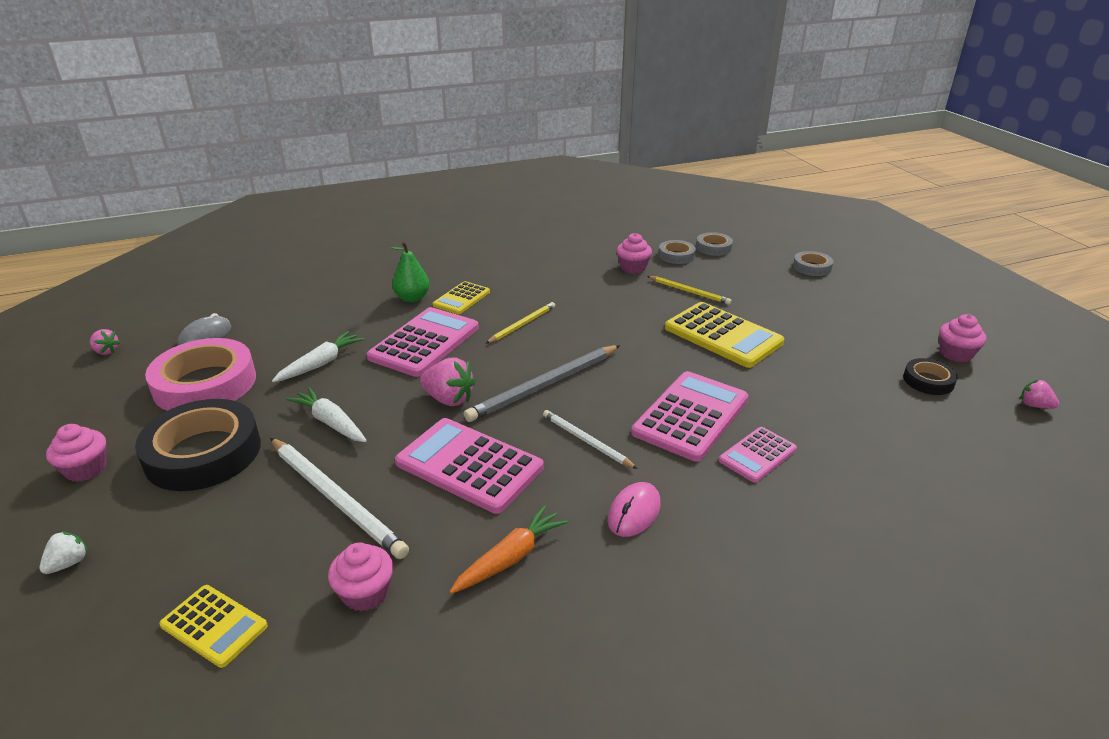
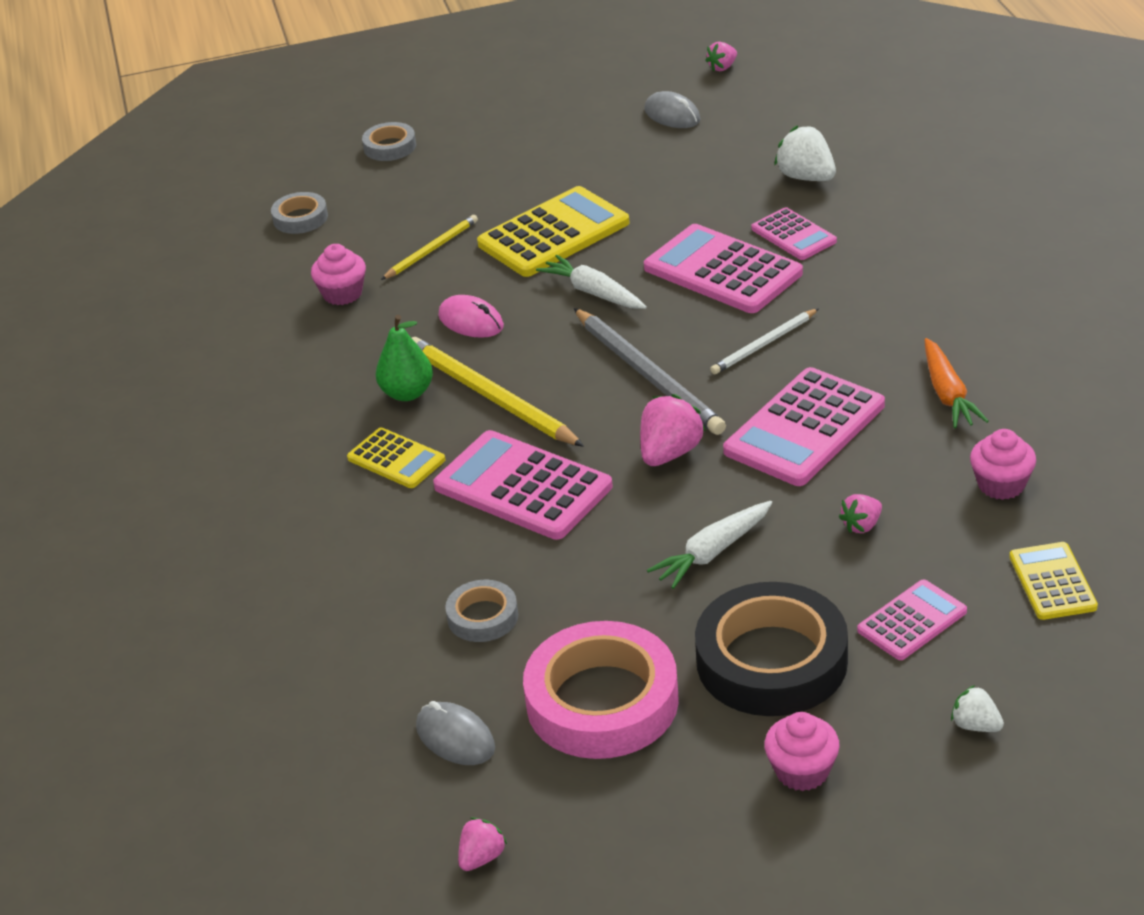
camera: 80 degrees left, 5 degrees up
yellow calculator [159,585,268,668] -> yellow calculator turned 45 degrees counterclockwise [1009,542,1098,620]
white pencil [270,438,409,559] -> pink strawberry [839,494,882,533]
white carrot [272,331,364,382] -> white carrot moved to [536,255,647,309]
green pear [390,242,430,302] -> green pear moved to [376,315,433,401]
orange carrot [450,505,568,594] -> orange carrot turned 150 degrees counterclockwise [924,338,989,429]
yellow pencil [485,302,555,344] -> yellow pencil [412,337,584,447], size x1.74
pink mouse [608,482,660,537] -> pink mouse moved to [438,295,504,338]
grey tape [659,240,696,264] -> grey tape moved to [445,580,518,642]
black tape [903,358,958,395] -> grey mouse [644,91,701,128]
pink cupcake [939,314,986,362] -> none
none -> white strawberry [774,125,836,181]
none -> pink calculator [857,579,967,660]

